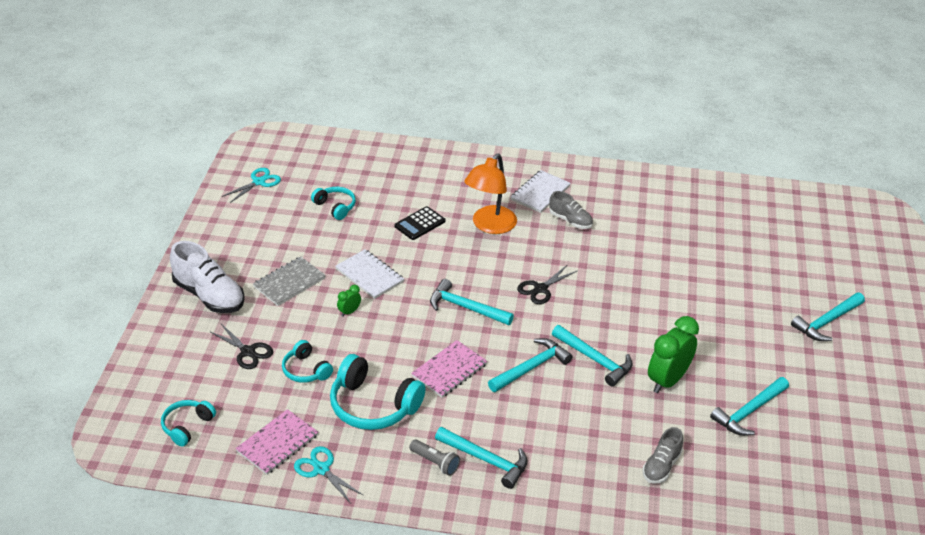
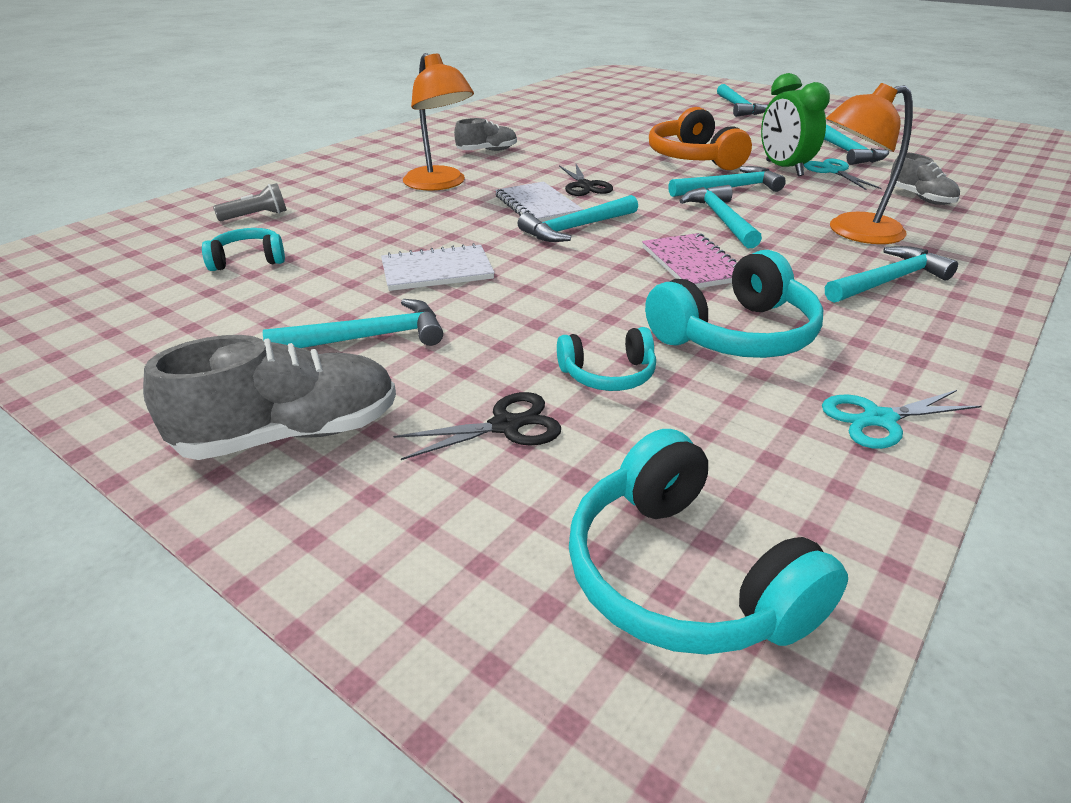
camera: 60 degrees left, 5 degrees down
turquoise headphones [161,400,216,446] -> turquoise headphones [569,429,848,655], size x1.77
white shoe [170,241,245,313] -> grey shoe [143,335,396,460]
turquoise scissors [221,168,281,203] -> turquoise scissors moved to [804,159,882,190]
pink notebook [235,409,318,475] -> none
grey notebook [253,256,326,306] -> turquoise hammer [263,299,443,348]
green clock [337,285,361,317] -> none
black calculator [394,206,446,240] -> none
grey flashlight [409,440,460,476] -> grey flashlight moved to [213,183,287,221]
white notebook [511,170,571,213] -> white notebook moved to [495,182,584,222]
none -> orange headphones [649,107,752,170]
none -> orange lamp [826,83,913,244]

